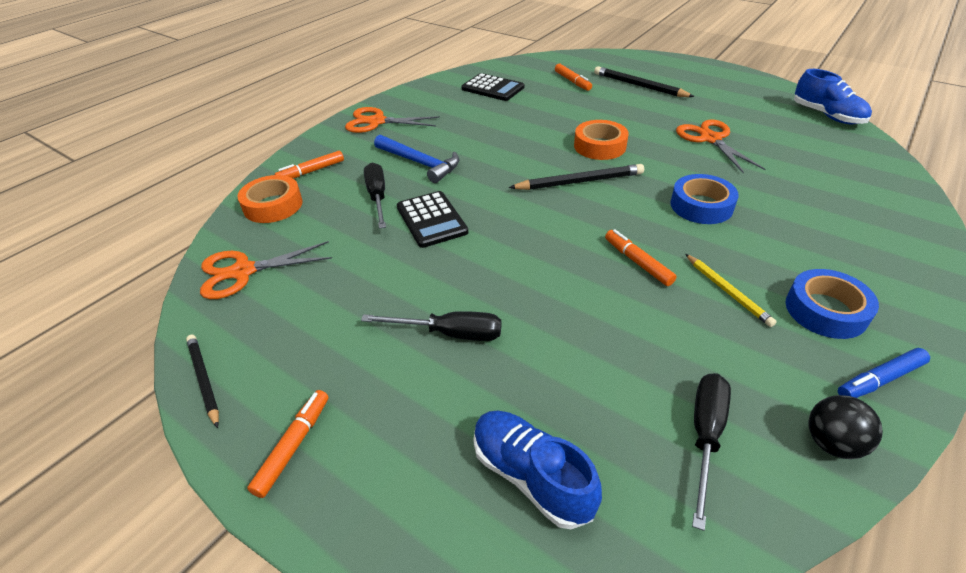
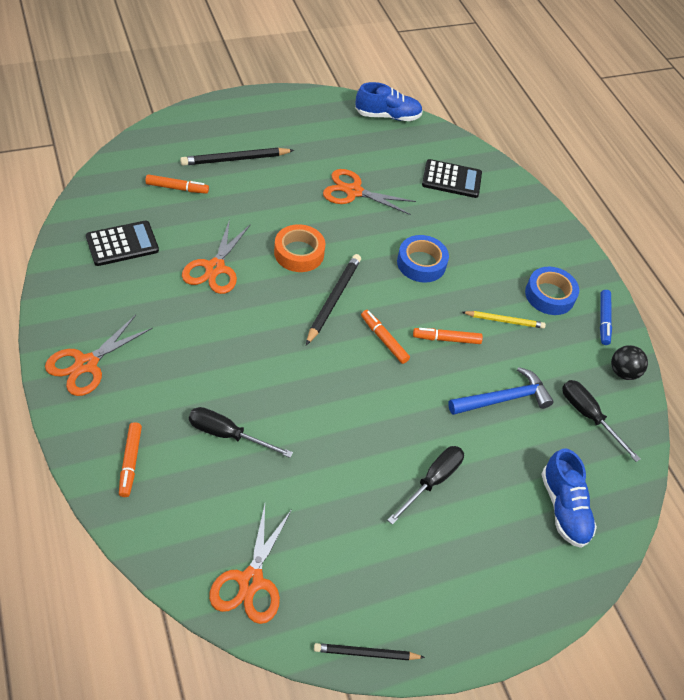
camera: 65 degrees left, 10 degrees up
orange tape [238,175,302,223] -> none
orange marker [247,390,329,498] -> orange marker moved to [361,310,410,364]
blue hammer [374,135,459,183] -> blue hammer moved to [448,367,554,415]
black calculator [397,191,469,248] -> black calculator moved to [422,159,482,198]
blue shoe [473,411,602,529] -> blue shoe turned 90 degrees counterclockwise [541,448,597,548]
none -> orange scissors [182,219,251,294]

